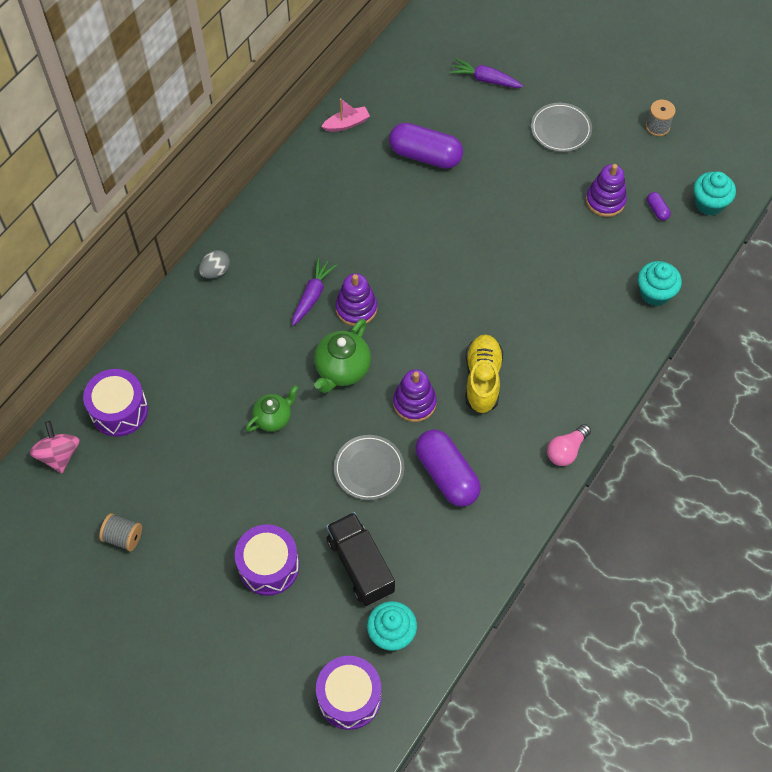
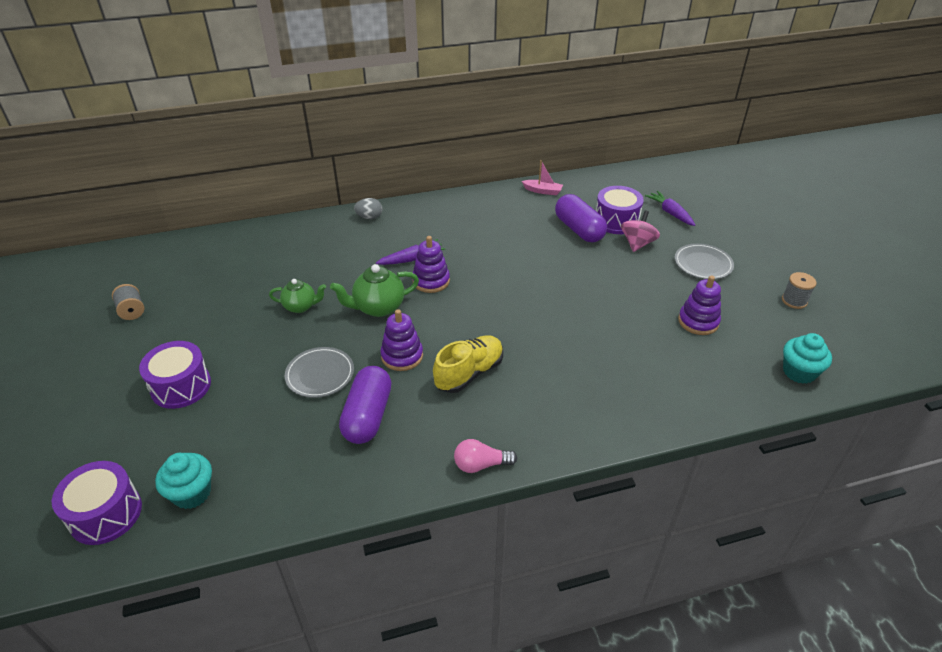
camera: 40 degrees right, 20 degrees down
pink spinning top [30,421,80,473] -> pink spinning top moved to [621,210,660,252]
purple drum [83,369,148,437] -> purple drum moved to [596,186,644,234]
black truck [326,512,395,606] -> none
turquoise cupcake [638,261,682,306] -> none
purple capsule [647,192,671,221] -> none

